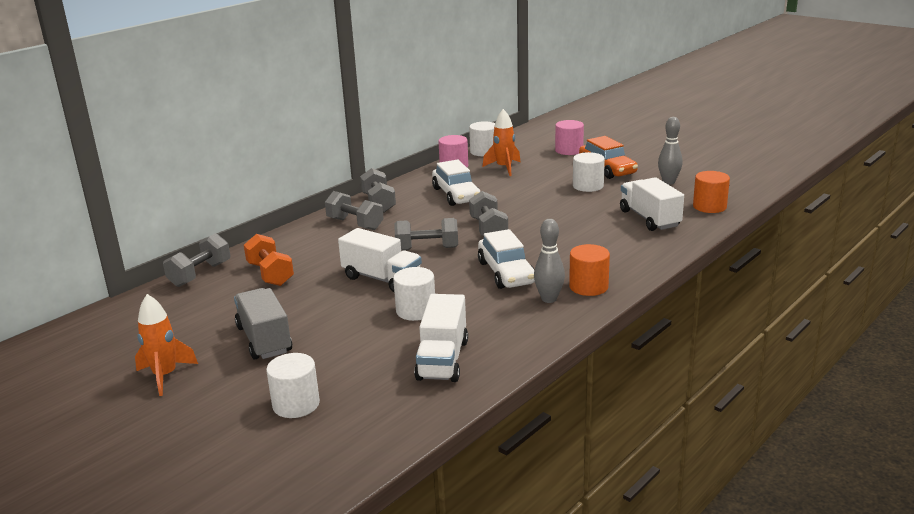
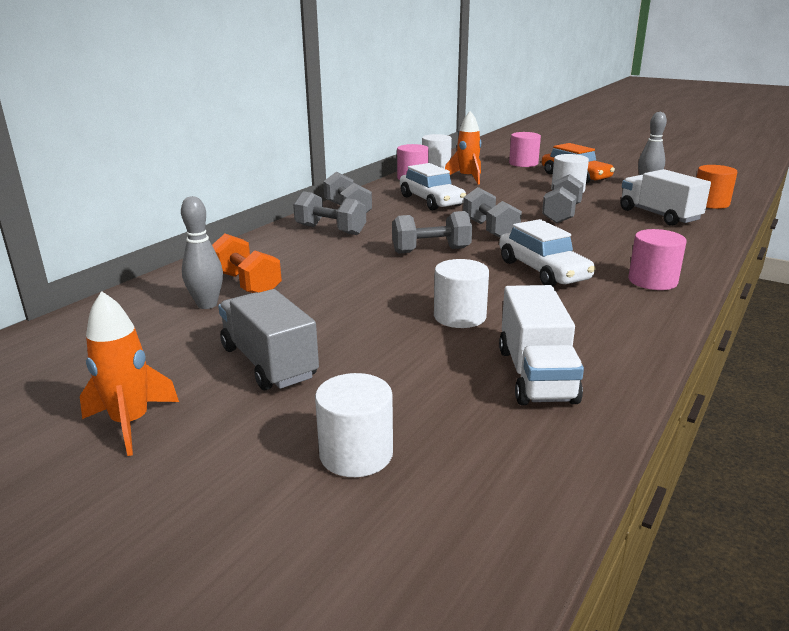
camera: 10 degrees left, 0 degrees up
grey dumbbell [163,233,230,287] -> grey dumbbell moved to [542,174,584,224]
white truck [338,228,422,292] -> none
grey bowling pin [534,219,565,303] -> grey bowling pin moved to [181,196,223,309]
orange cylinder [569,244,610,296] -> pink cylinder [628,229,686,290]

